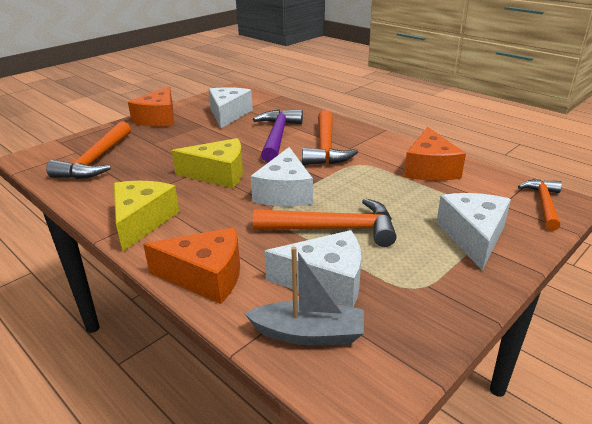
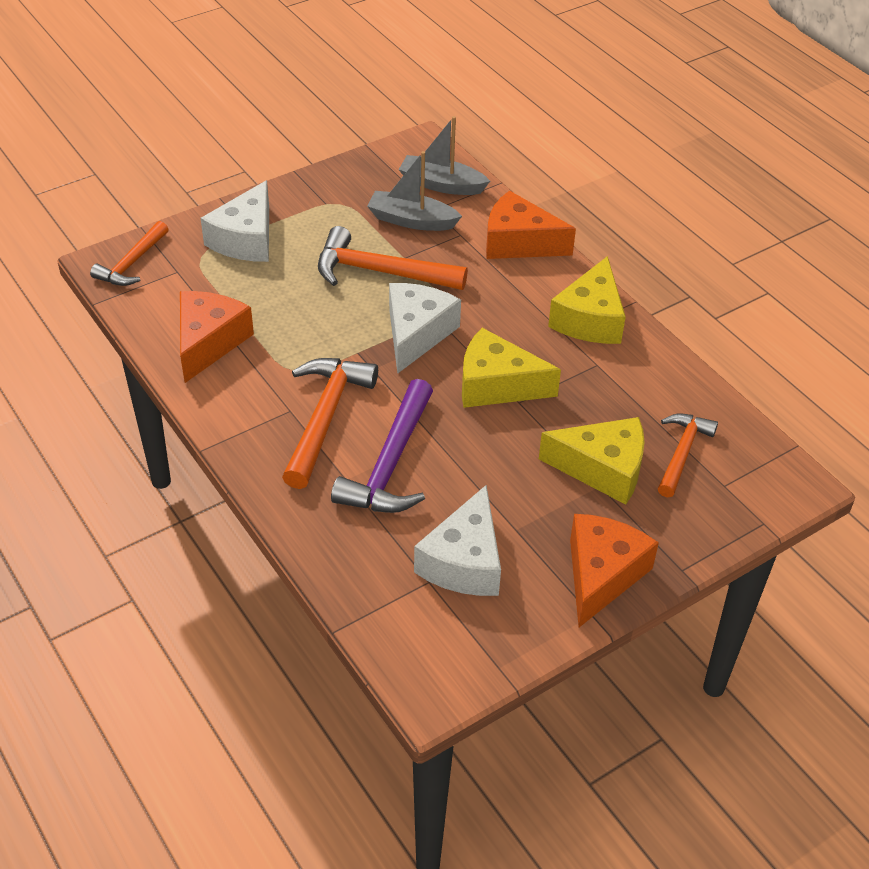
camera: 170 degrees left, 15 degrees up
orange hammer [46,121,131,179] -> orange hammer [658,413,718,497], size x0.64
white cheese [264,230,361,307] -> grey boat [367,151,462,231]
none -> yellow cheese [539,417,644,505]

